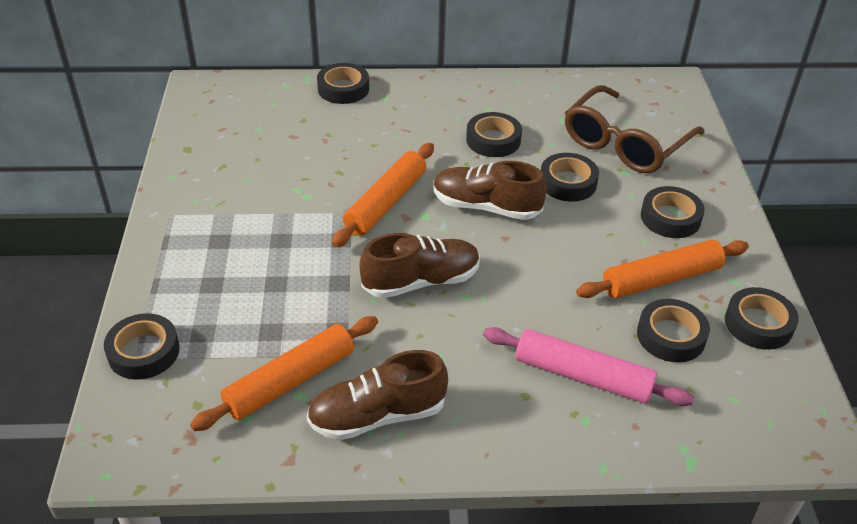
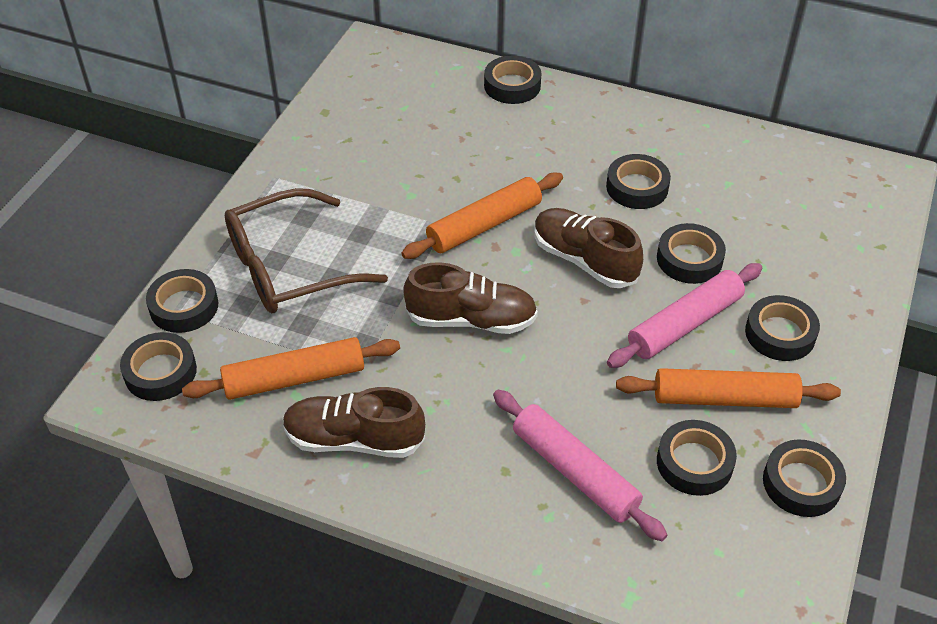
camera: 25 degrees right, 5 degrees up
brown glasses [565,85,705,173] -> brown glasses moved to [225,188,388,313]
none -> black tape [120,332,197,401]
none -> pink rolling pin [607,263,762,368]

